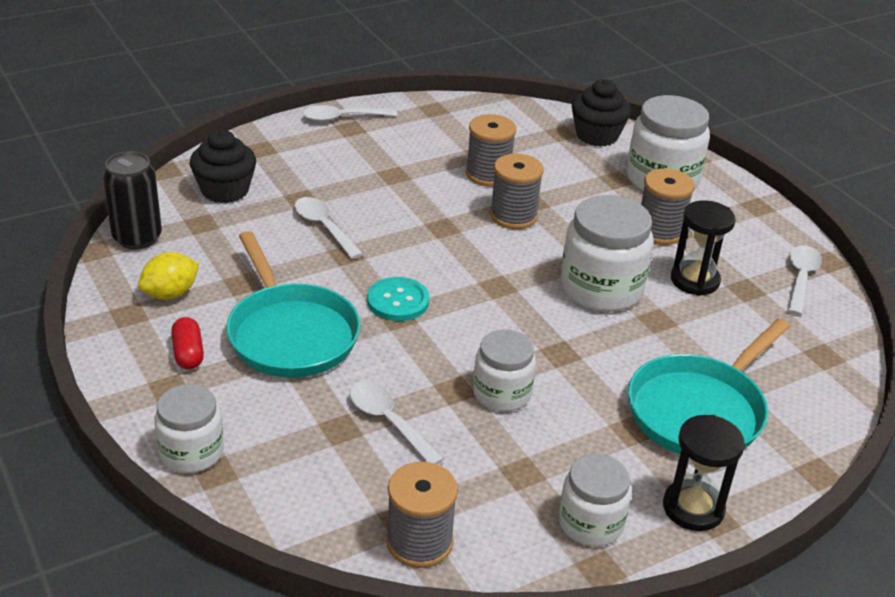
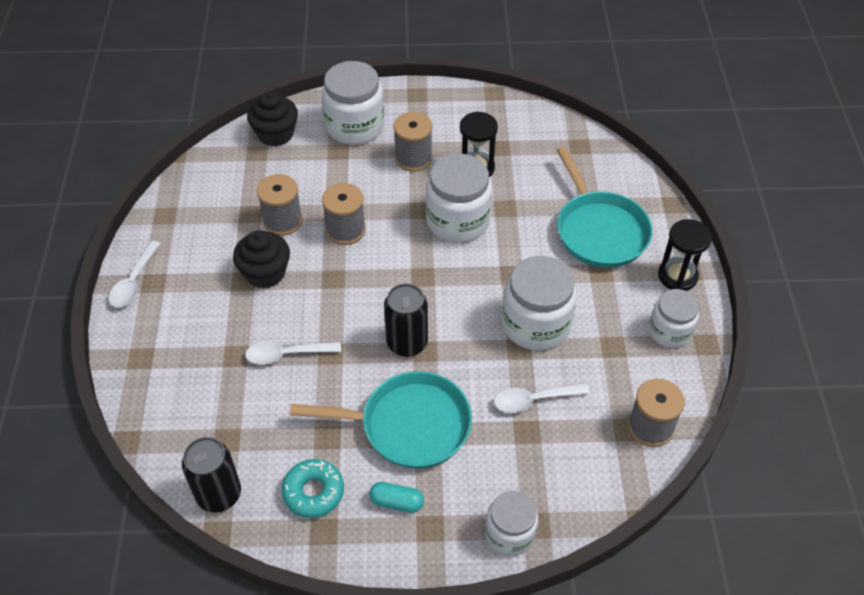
camera: 60 degrees left, 15 degrees up
yellow lemon [138,252,199,300] -> turquoise donut [282,459,344,518]
red capsule [171,317,204,369] -> turquoise capsule [369,482,424,513]
black cupcake [190,129,256,203] -> black cupcake moved to [233,230,290,289]
turquoise button [367,277,429,321] -> black can [384,283,428,357]
white jar [473,329,536,412] -> white jar [502,256,577,351], size x1.59
white spoon [787,245,822,315] -> none

